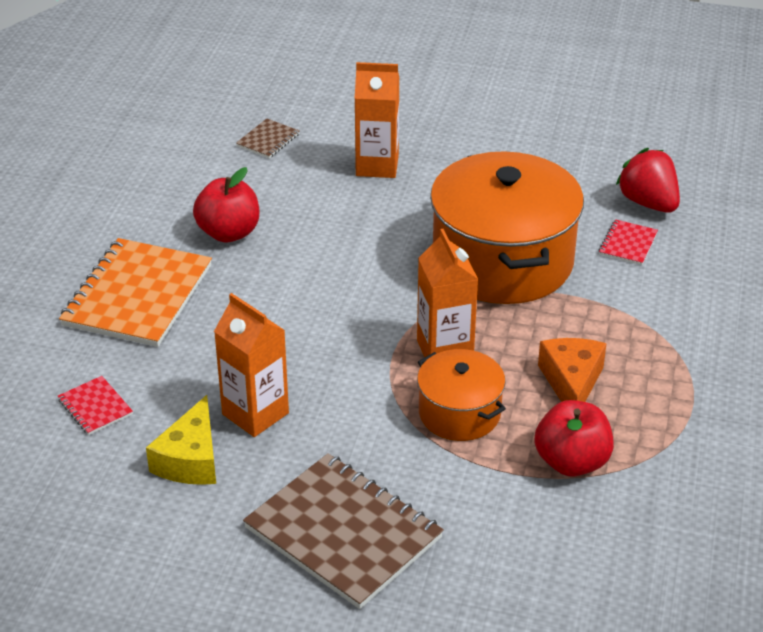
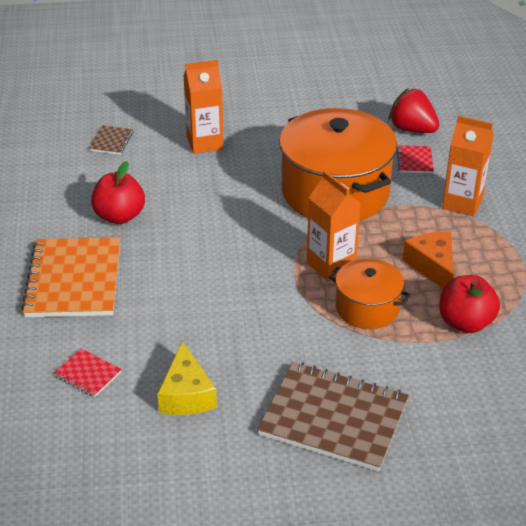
camera: 20 degrees left, 0 degrees up
orange carton [214,293,289,437] -> orange carton moved to [442,116,494,217]

